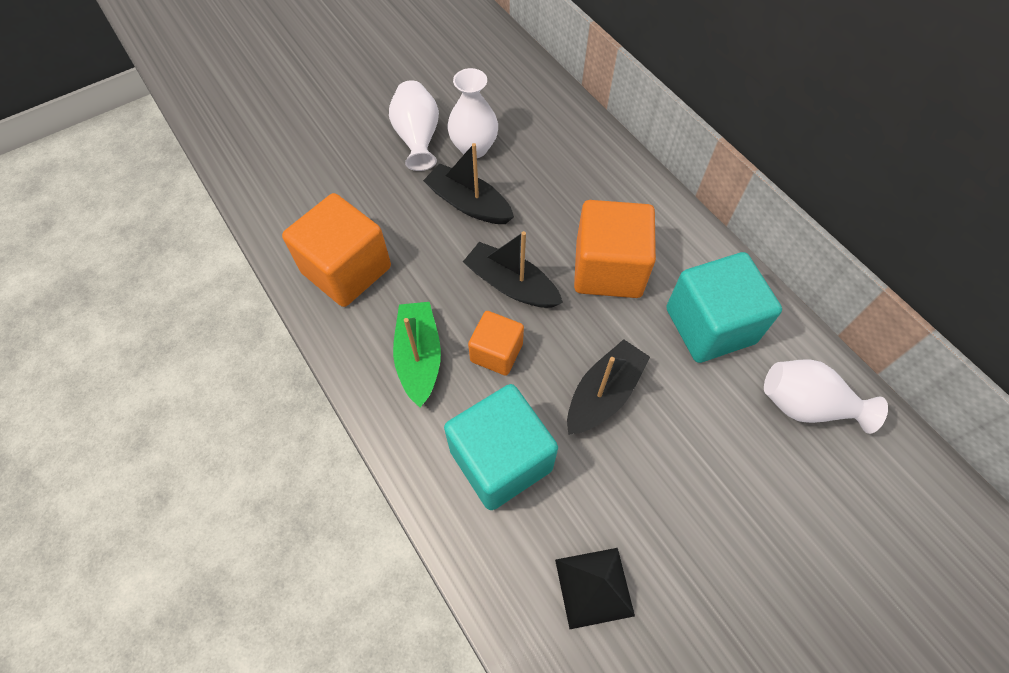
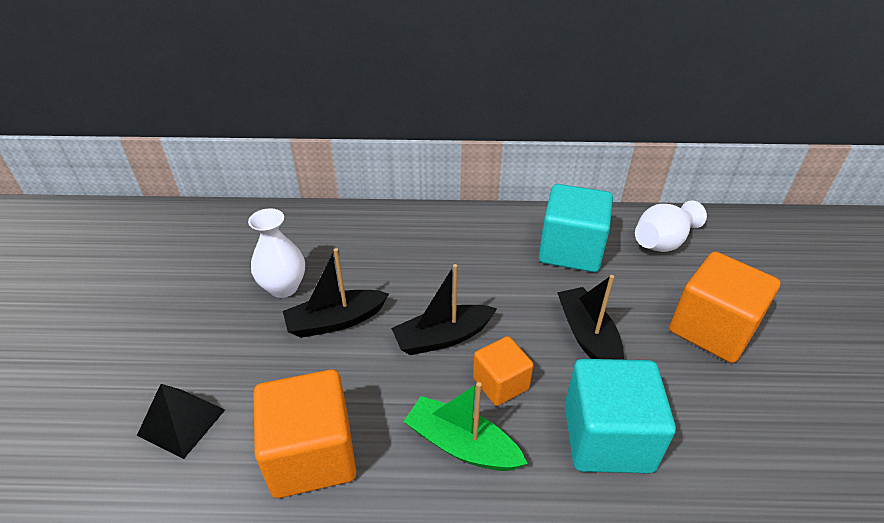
camera: 55 degrees left, 20 degrees down
white vase [389,80,439,171] -> none
black pyramid [555,548,635,629] -> black pyramid moved to [137,384,225,459]
orange cube [574,200,656,298] -> orange cube moved to [669,252,780,363]

